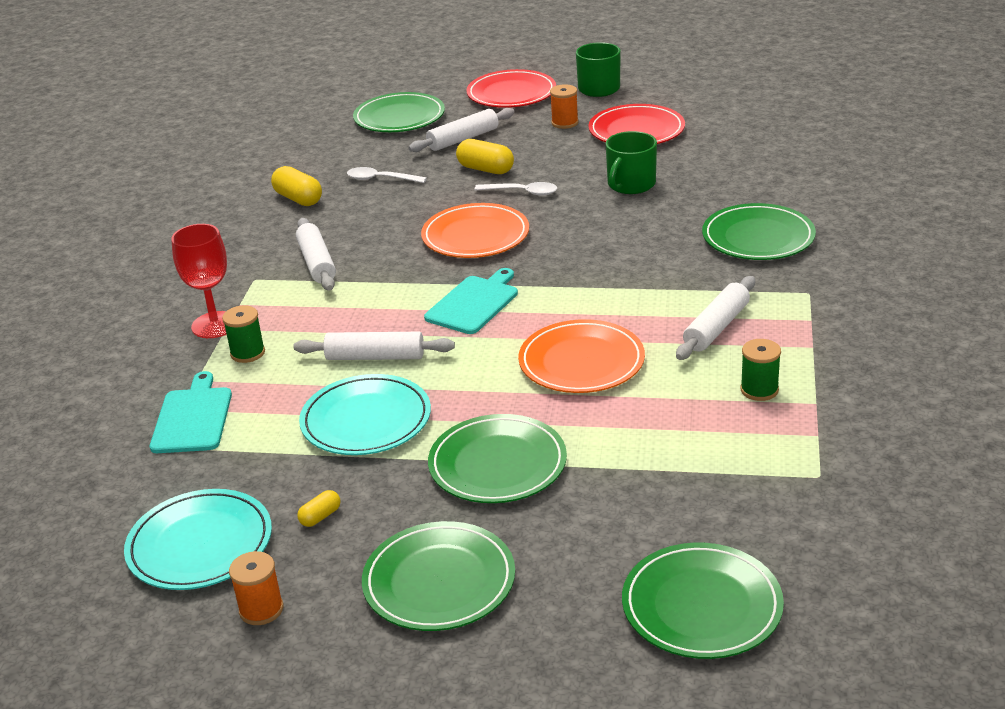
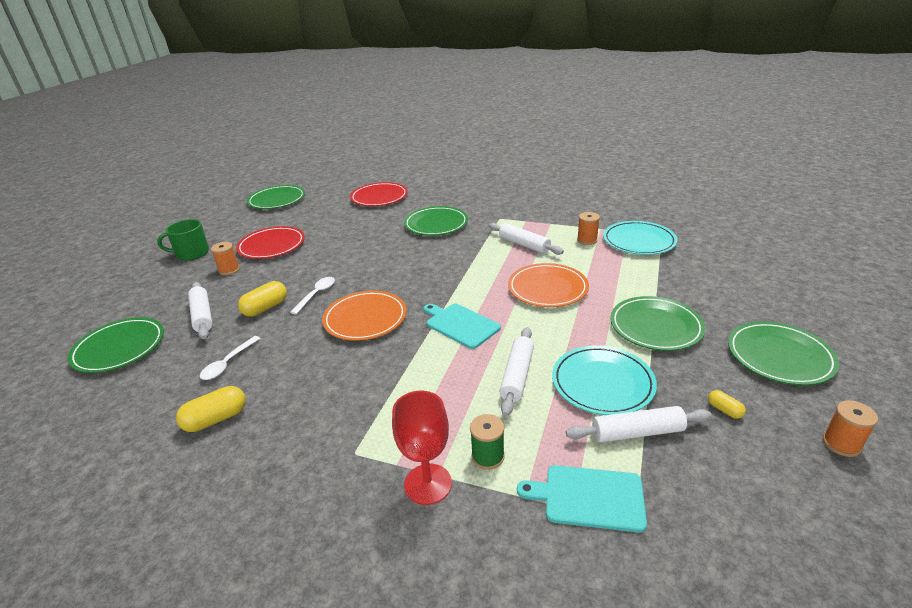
camera: 80 degrees left, 0 degrees up
turquoise plate [124,489,272,590] -> turquoise plate moved to [603,221,678,255]
white rolling pin [296,218,336,291] -> white rolling pin moved to [566,406,712,443]
red plate [466,69,556,108] -> red plate moved to [350,182,408,206]
green mug [606,131,657,194] -> none
green plate [622,543,784,659] -> green plate moved to [247,185,305,209]
green spool [740,339,781,401] -> orange spool [577,212,600,245]

